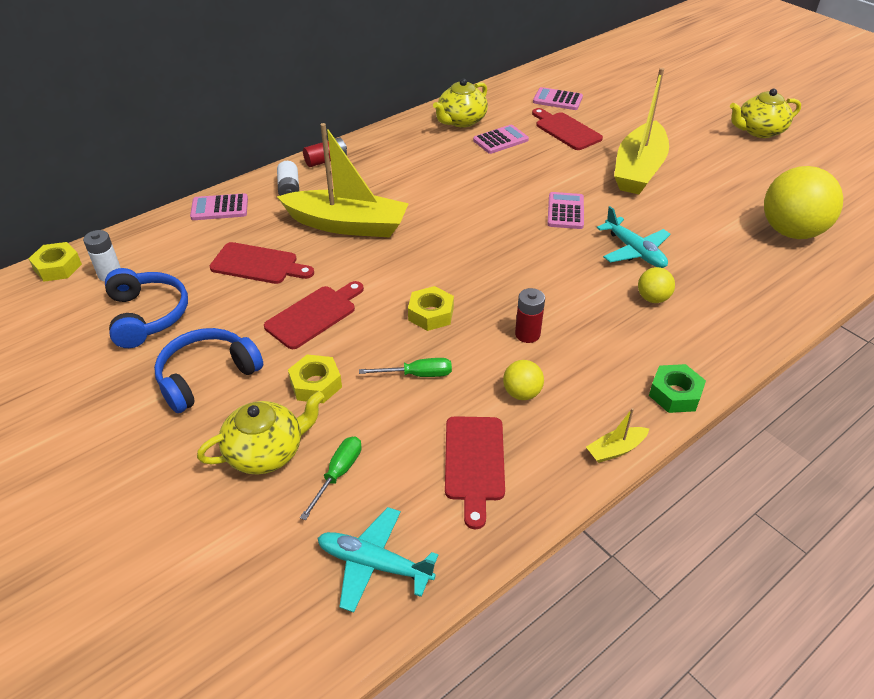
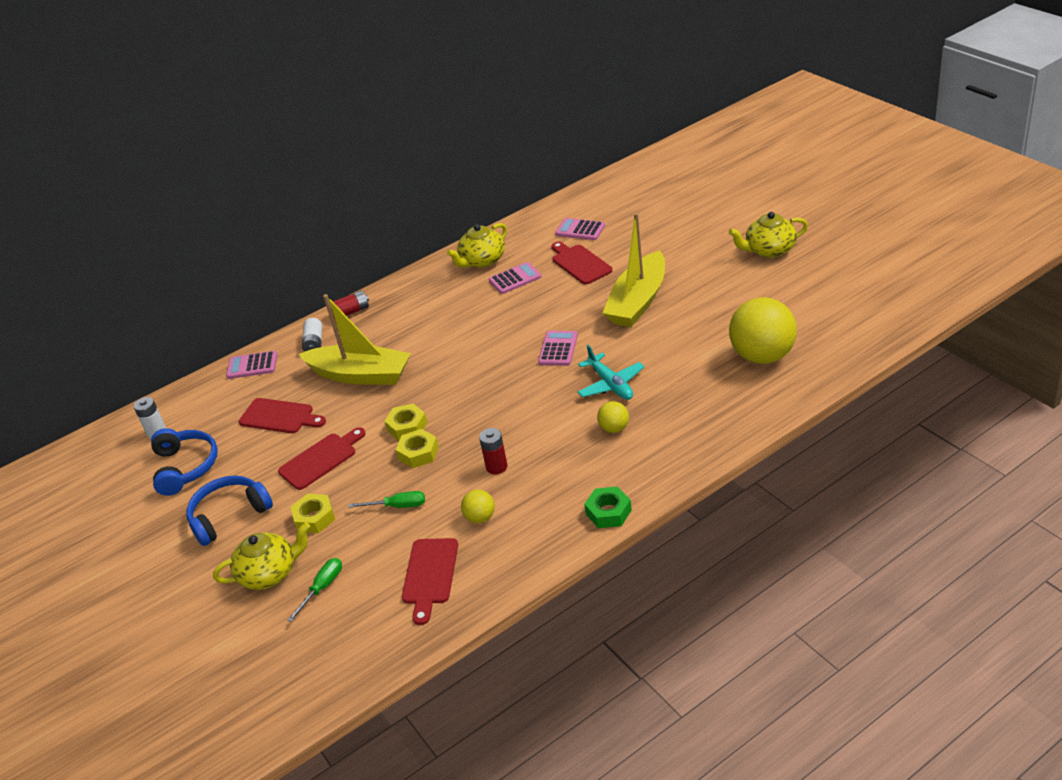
camera: 10 degrees right, 5 degrees down
yellow nut [28,242,82,282] -> yellow nut moved to [384,404,427,441]
turquoise plane [318,507,438,613] -> none
yellow boat [586,408,649,463] -> none

